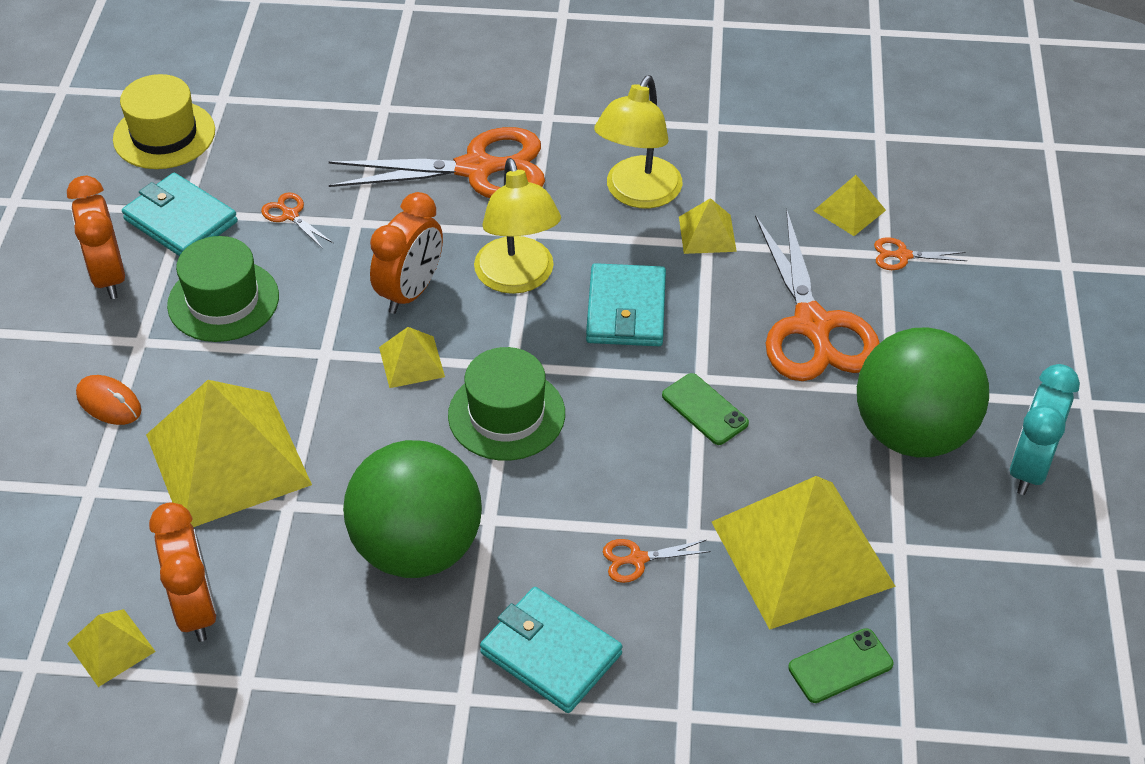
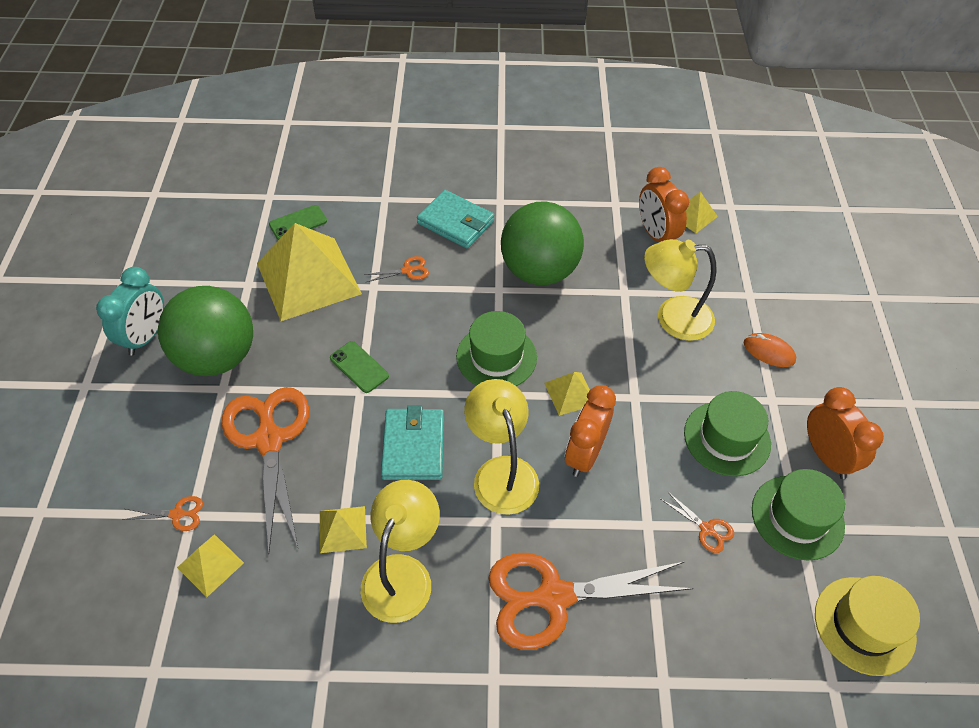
camera: 175 degrees right, 5 degrees up
turquoise wallet [122,173,238,256] -> green hat [752,469,845,561]
yellow pyramid [146,380,312,527] -> yellow lamp [644,239,717,341]

